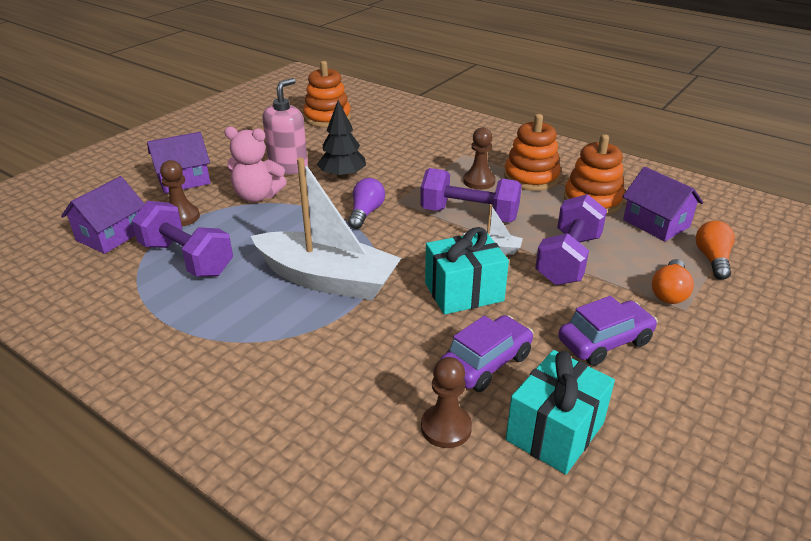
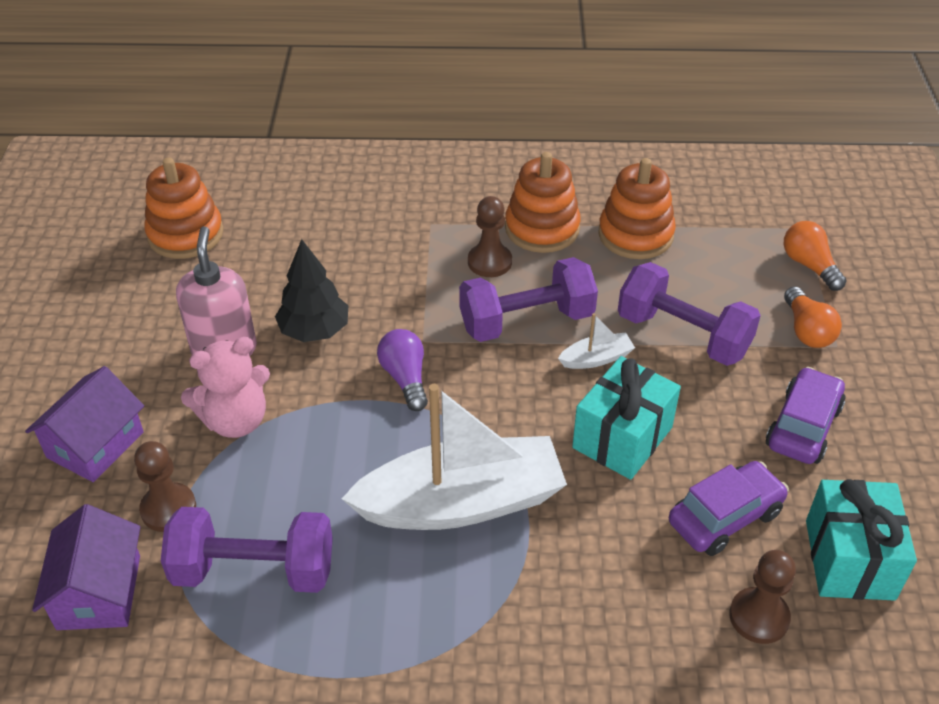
camera: 35 degrees left, 10 degrees up
purple car [440,315,534,392] -> purple car turned 45 degrees clockwise [669,461,789,556]
purple dumbbell [535,194,607,285] -> purple dumbbell turned 45 degrees counterclockwise [618,262,761,366]
purple house [622,167,703,241] -> none

